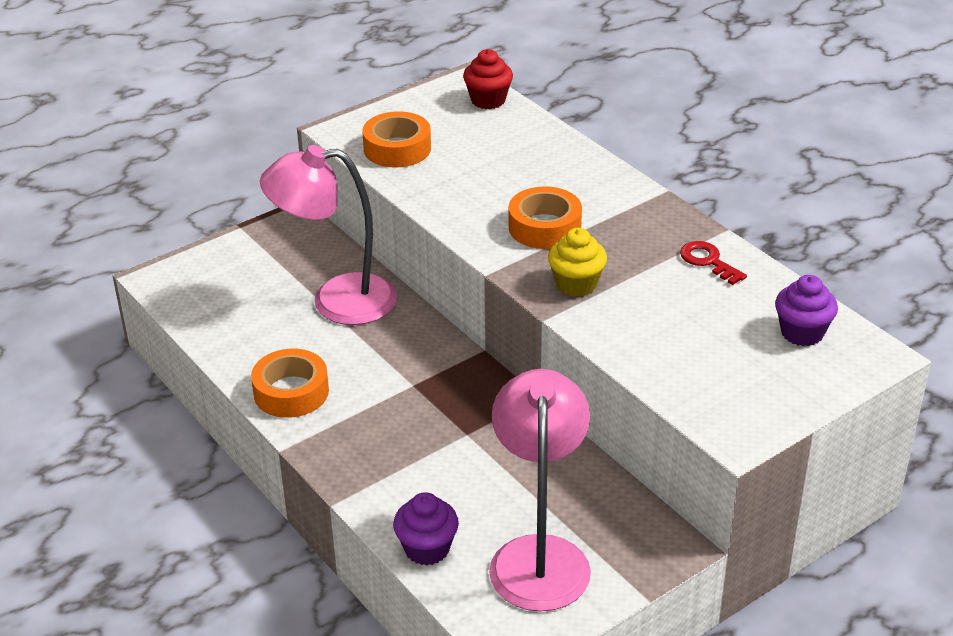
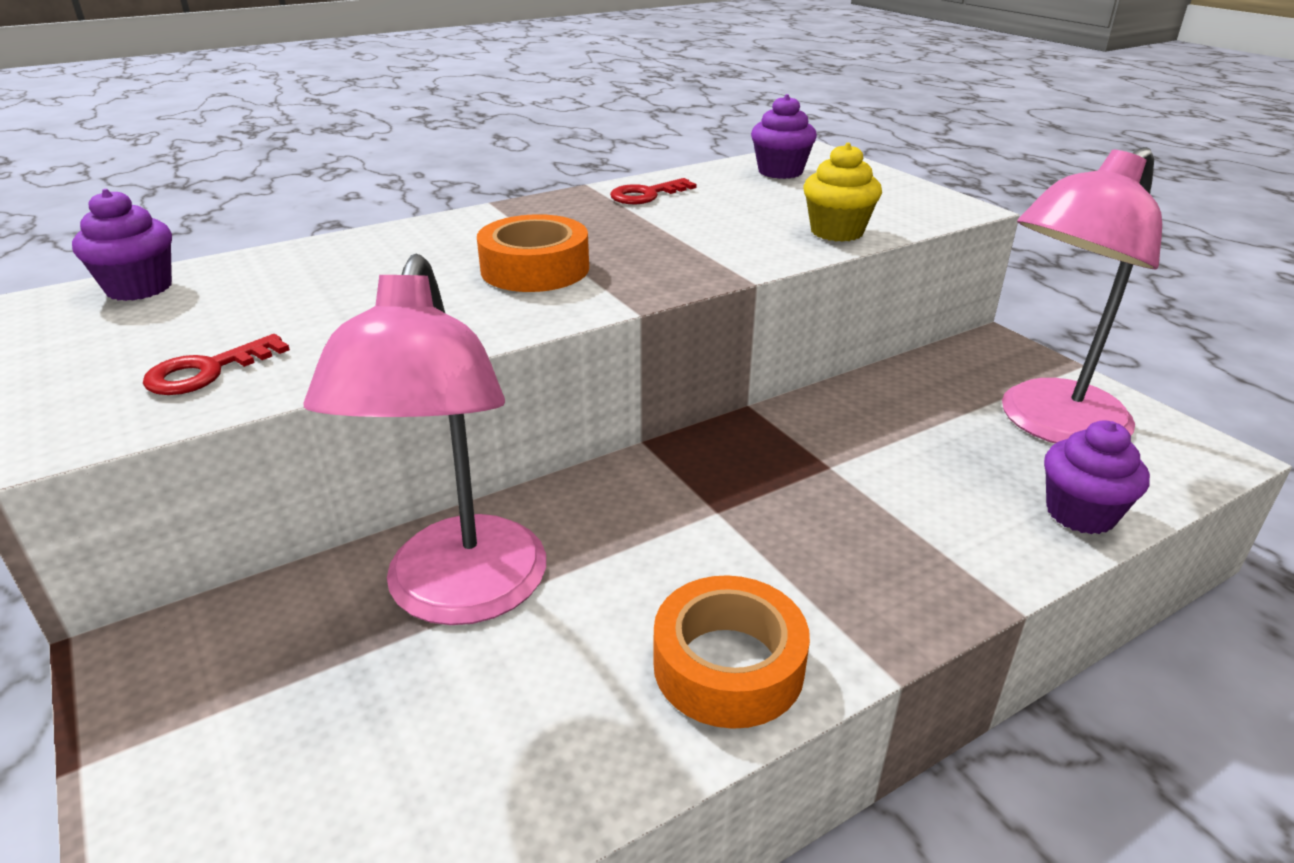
camera: 85 degrees left, 5 degrees down
orange tape [362,111,431,167] -> red key [143,334,290,395]
red cupcake [463,49,513,109] -> purple cupcake [72,189,172,301]
pink lamp [489,369,591,612] -> pink lamp turned 45 degrees counterclockwise [1002,147,1162,443]
yellow cupcake [548,228,607,297] -> yellow cupcake moved to [804,143,882,242]

